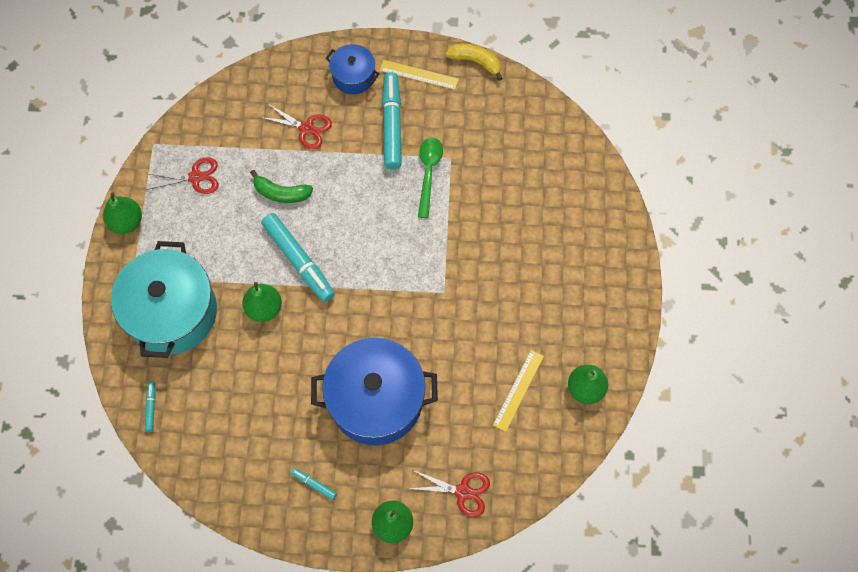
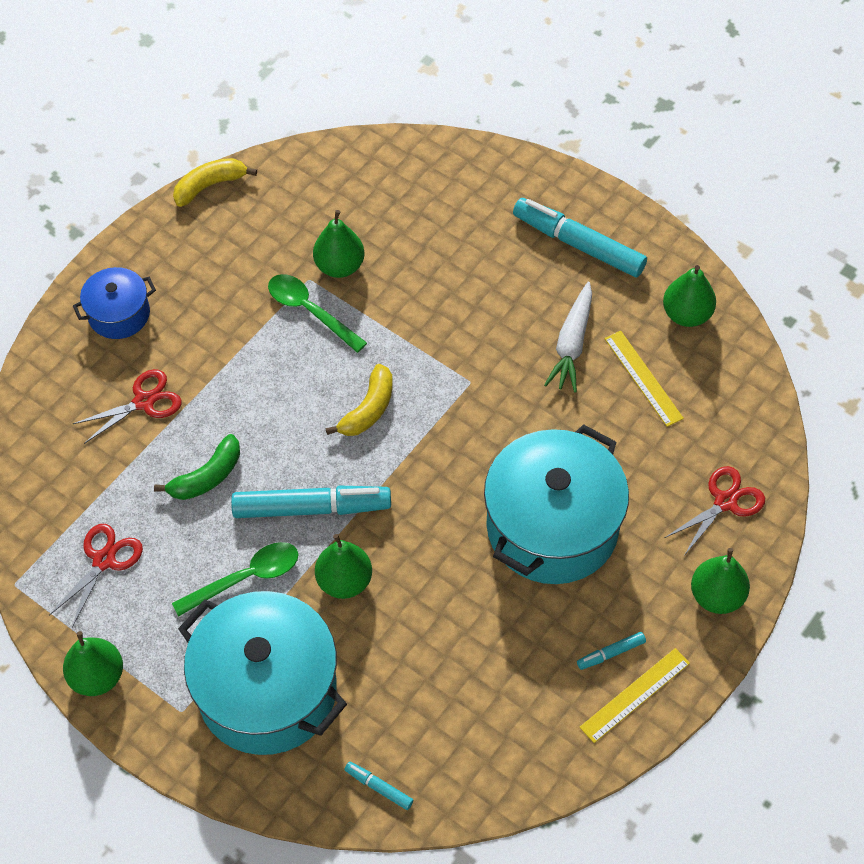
camera: 55 degrees left, 10 degrees down
blue pot [311,338,438,445] -> turquoise pot [484,424,629,584]
yellow ruler [380,60,459,90] -> yellow ruler moved to [579,648,690,743]
turquoise marker [382,72,402,169] -> turquoise marker moved to [513,198,647,277]
none -> green spoon [172,542,298,617]
none -> green pear [313,210,364,278]
none -> yellow banana [325,364,393,436]
none -> white carrot [544,282,592,393]

